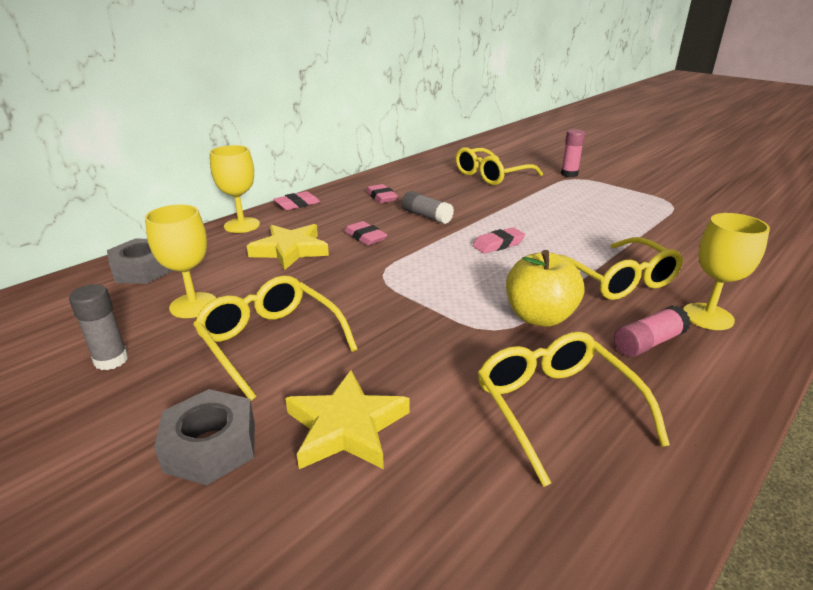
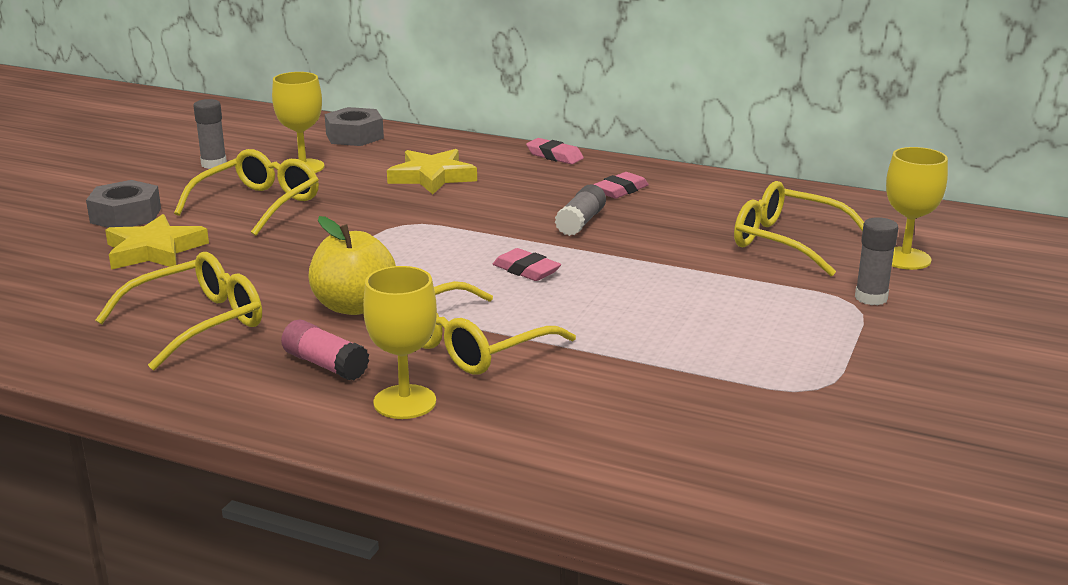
camera: 70 degrees right, 5 degrees down
yellow goblet [210,145,260,233] -> yellow goblet moved to [886,147,948,270]
pink eraser [344,221,387,245] -> none
pink glue stick [561,129,585,177] -> grey glue stick [855,217,898,305]

